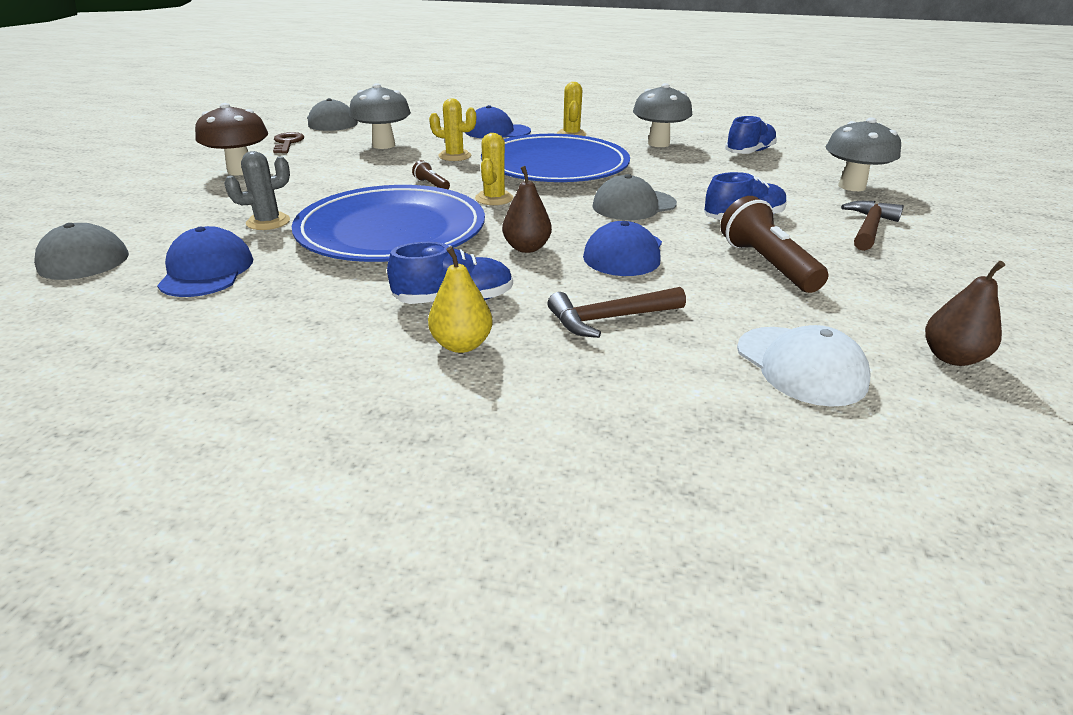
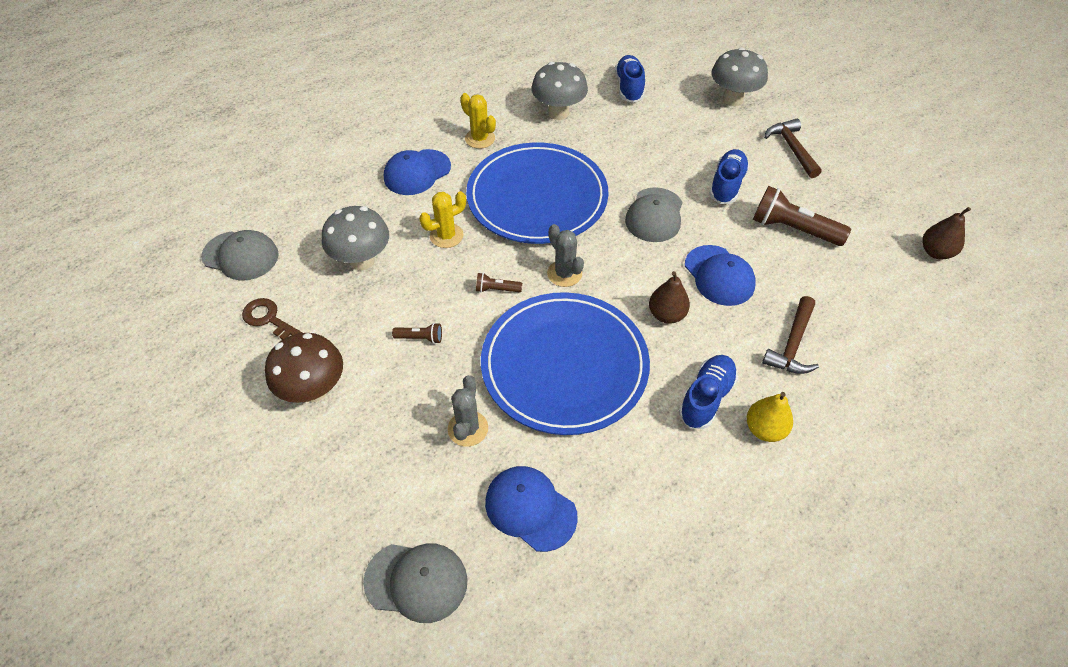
camera: 45 degrees left, 20 degrees up
yellow cactus [475,133,513,205] -> grey cactus [547,224,584,287]
white cap [737,325,870,407] -> none
none -> brown flashlight [392,323,442,344]

